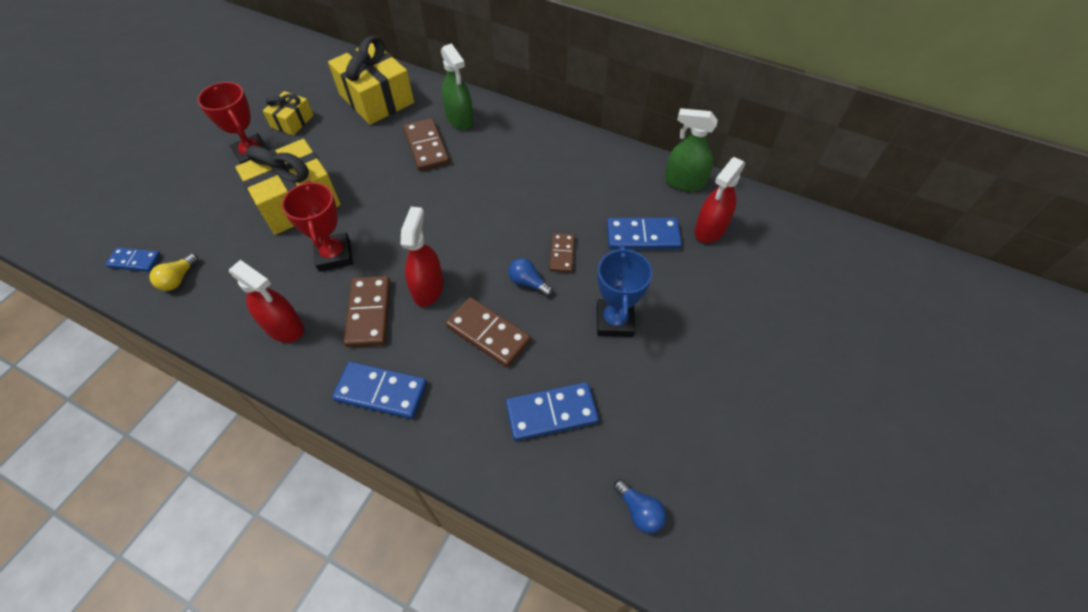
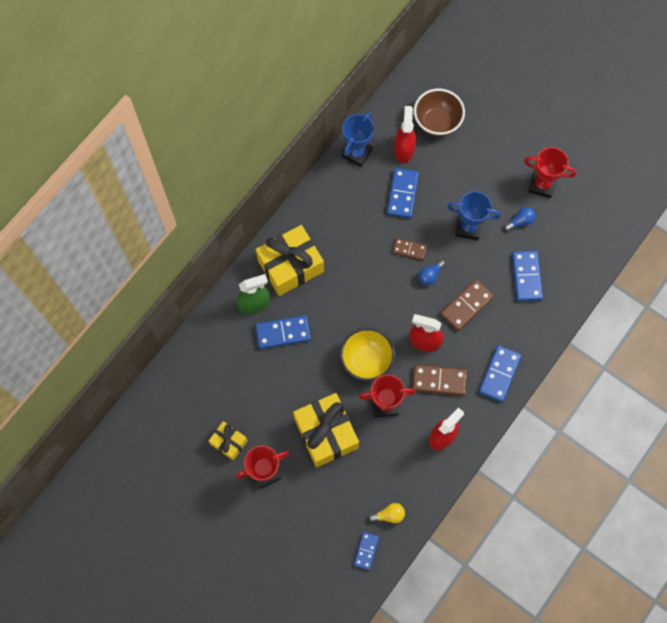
camera: 80 degrees left, 15 degrees up
yellow light bulb [149,253,199,291] -> yellow light bulb turned 45 degrees counterclockwise [368,503,405,523]
yellow gift [328,35,414,125] -> yellow gift moved to [256,225,324,296]
brown domino [403,118,450,171] -> blue domino [255,315,311,349]
blue light bulb [614,479,667,533] -> blue light bulb moved to [504,207,536,231]
green spray bottle [665,108,718,191] -> blue trophy [342,112,374,167]
red spray bottle [694,157,746,243] -> red spray bottle turned 135 degrees counterclockwise [394,106,416,163]
none -> yellow bowl [340,328,395,381]
none -> brown bowl [414,89,465,137]
none -> red trophy [524,147,576,198]

